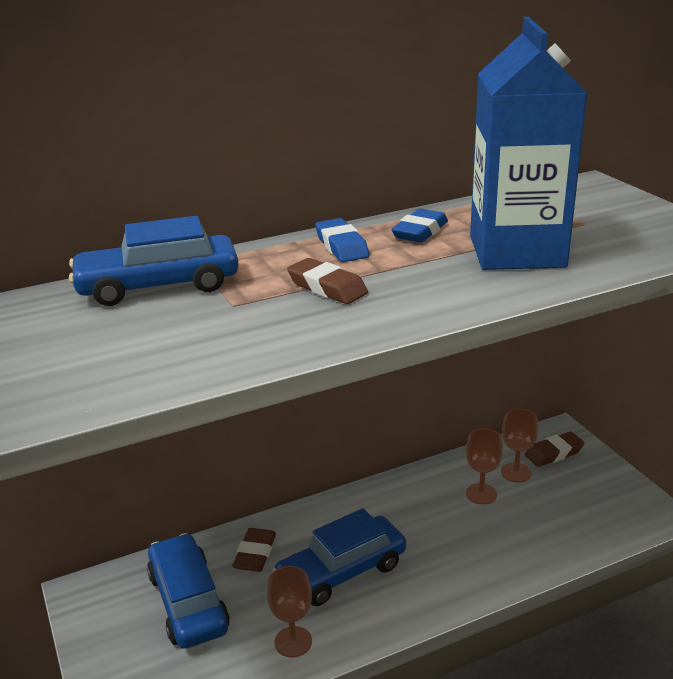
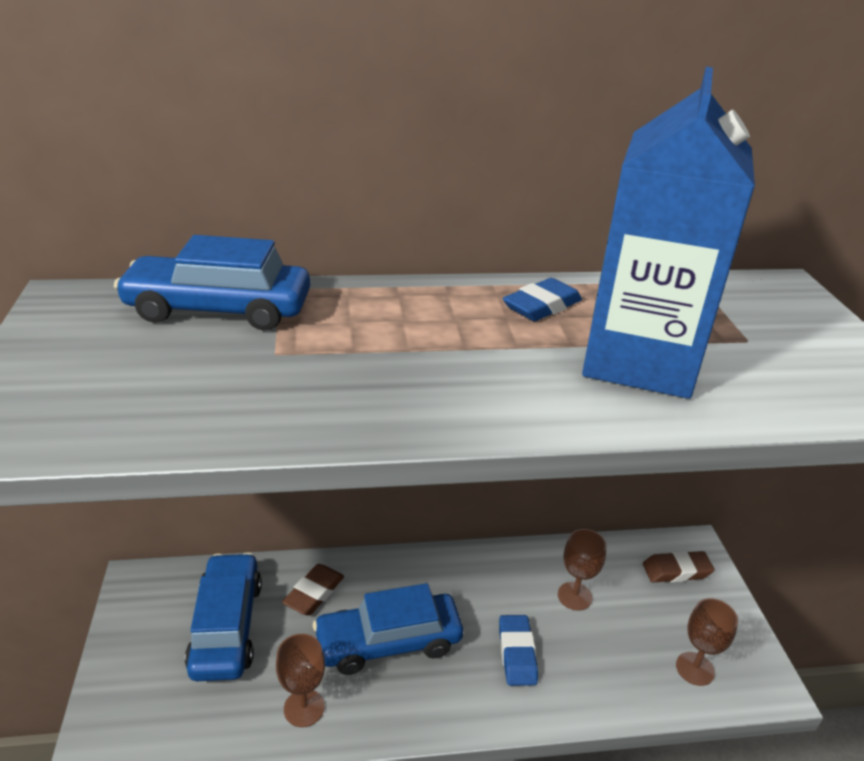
camera: 15 degrees right, 5 degrees up
brown eraser [287,258,368,304] -> none
blue eraser [315,218,369,262] -> blue eraser moved to [499,615,538,686]
brown goblet [501,408,538,483] -> brown goblet moved to [676,598,738,686]

